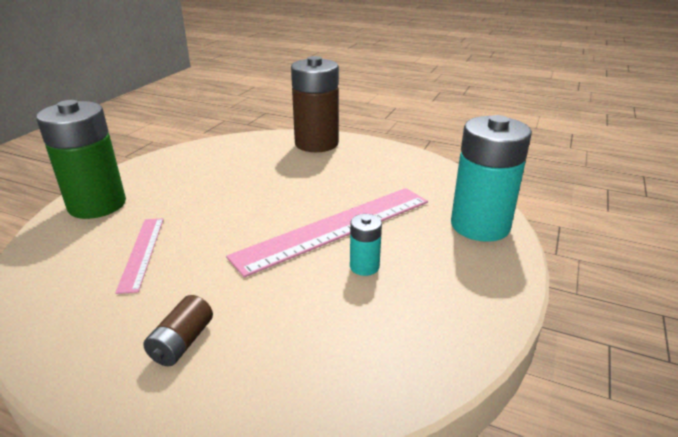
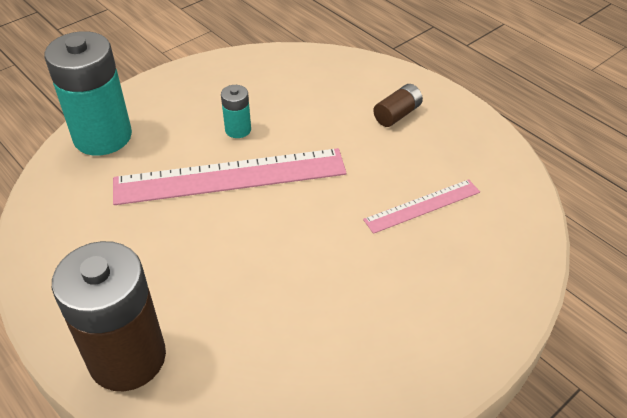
camera: 155 degrees left, 15 degrees up
green battery [36,100,126,219] -> none
pink ruler [115,218,164,294] -> pink ruler turned 45 degrees clockwise [363,179,480,234]

